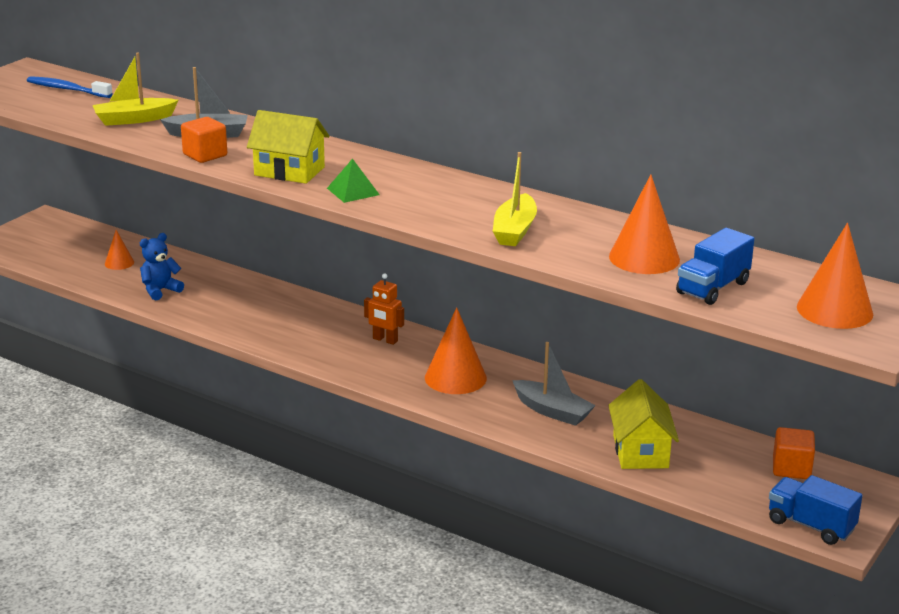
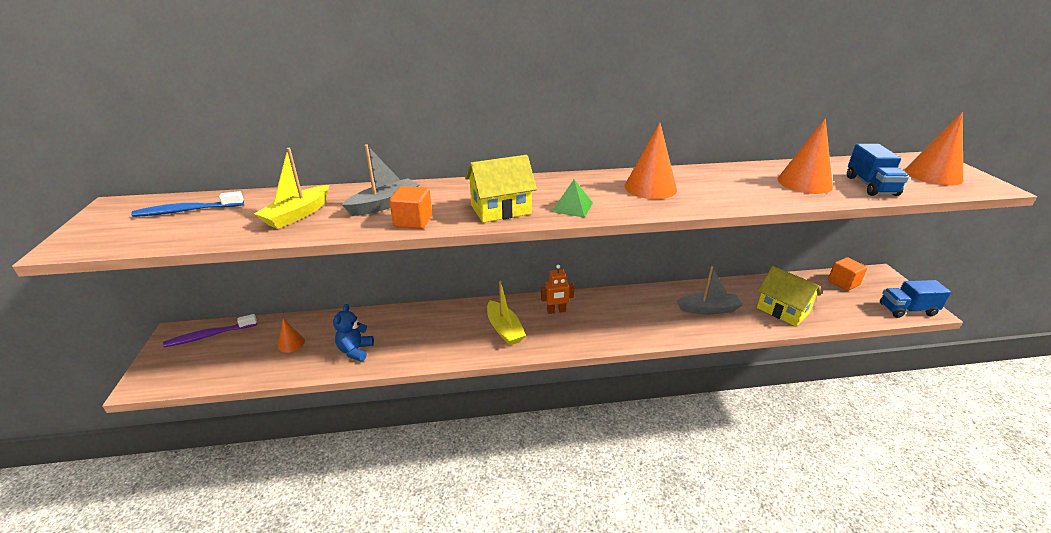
camera: 40 degrees left, 5 degrees up
orange cone [425,307,487,394] -> orange cone moved to [625,123,677,199]
yellow boat [493,152,537,246] -> yellow boat moved to [487,281,526,346]
none -> purple toothbrush [163,314,257,347]

